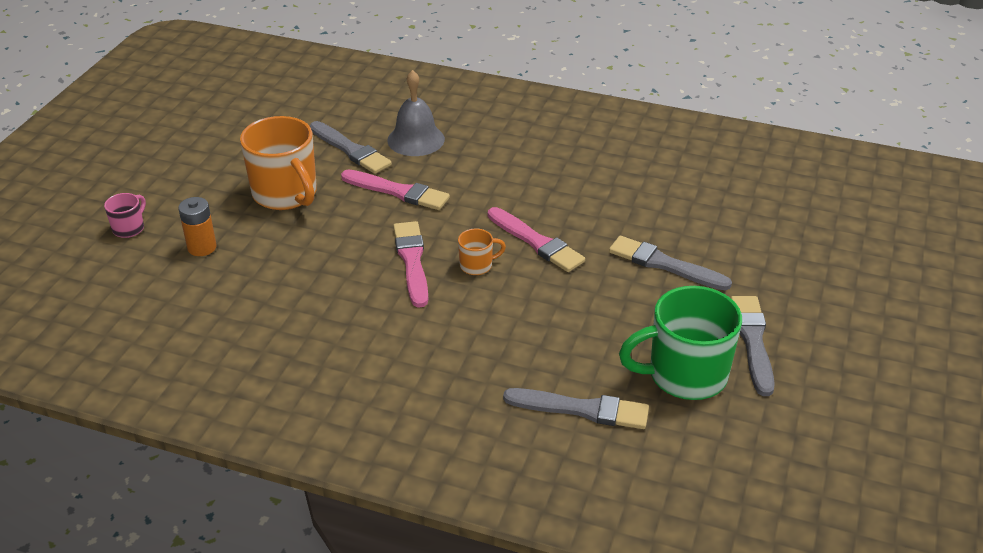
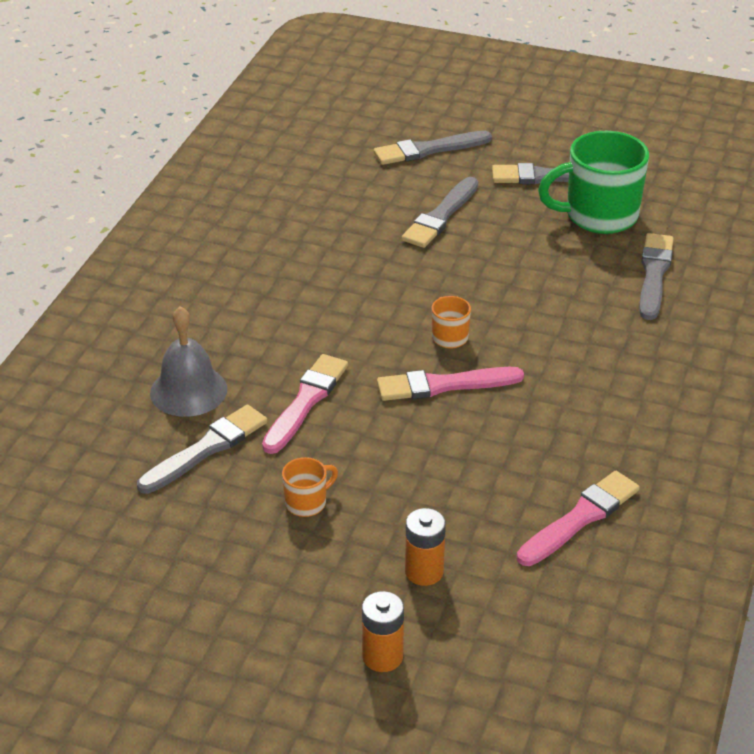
camera: 90 degrees left, 0 degrees up
pink mug [104,193,146,238] -> orange battery [362,591,404,672]
orange mug [240,116,317,210] -> orange mug [282,457,338,517], size x0.46
pink brush [488,207,585,272] -> pink brush moved to [517,471,640,566]
green mug [619,286,742,400] -> green mug turned 90 degrees clockwise [538,131,649,234]
none -> grey brush [374,131,492,165]

